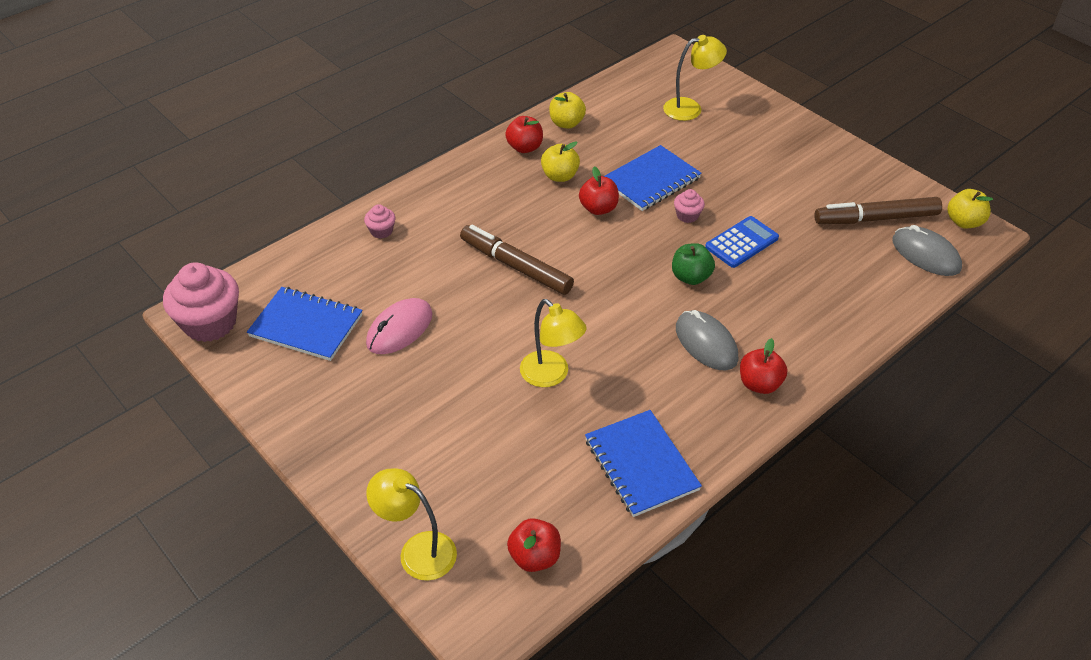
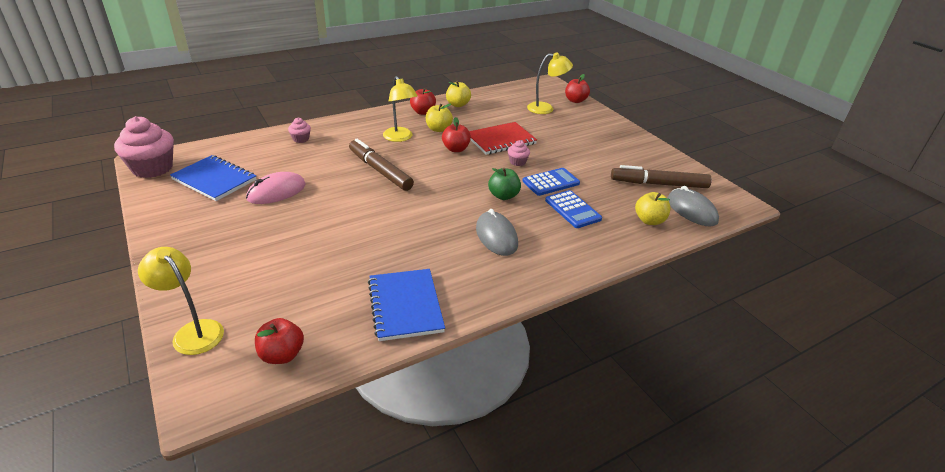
camera: 10 degrees right, 10 degrees down
yellow lamp [520,299,587,387] -> yellow lamp moved to [383,76,418,142]
blue notebook [604,145,702,211] -> red notebook [469,122,537,155]
red apple [740,338,788,394] -> red apple moved to [565,74,590,103]
yellow apple [947,189,993,229] -> yellow apple moved to [635,192,670,225]
none -> blue calculator [545,190,602,228]

